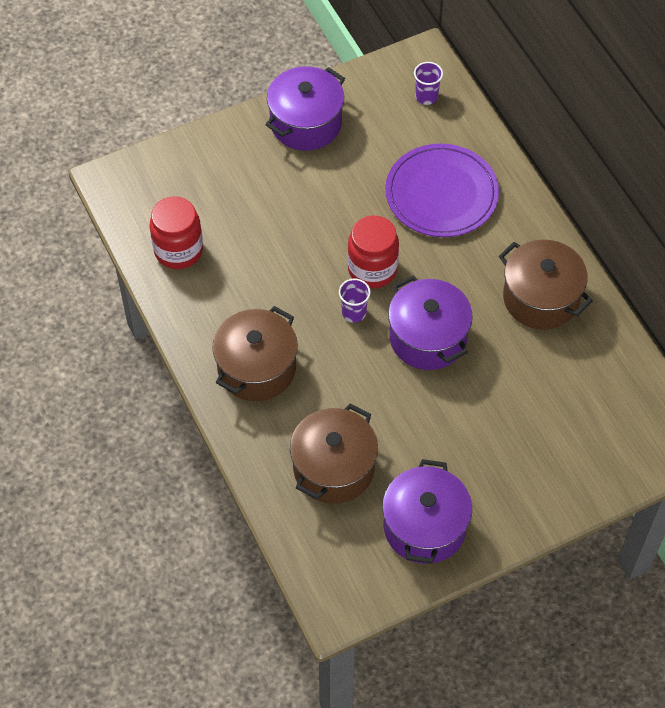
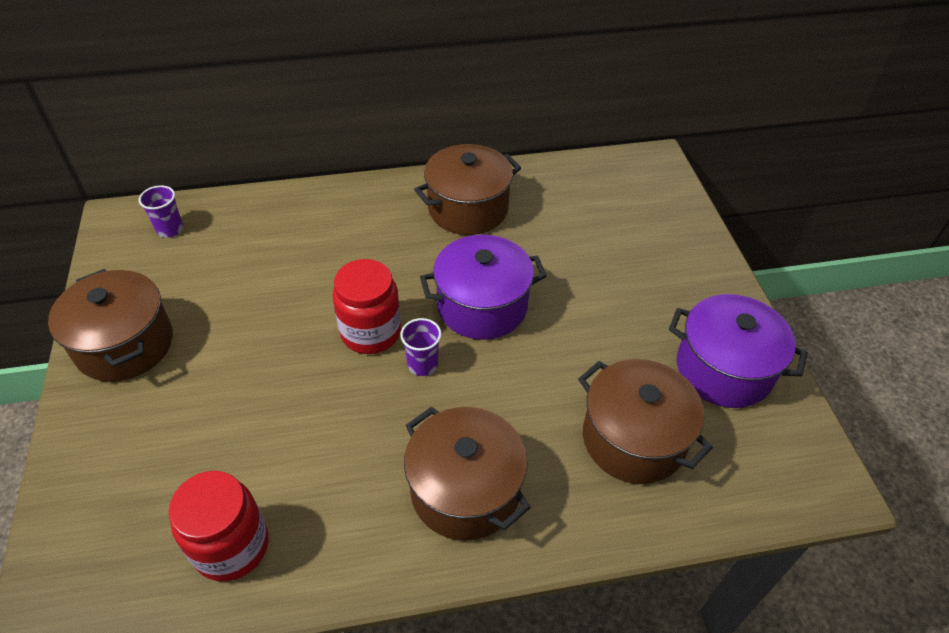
camera: 75 degrees left, 10 degrees down
purple pot [266,66,345,151] -> brown pot [48,269,173,382]
purple plate [385,144,499,237] -> none

